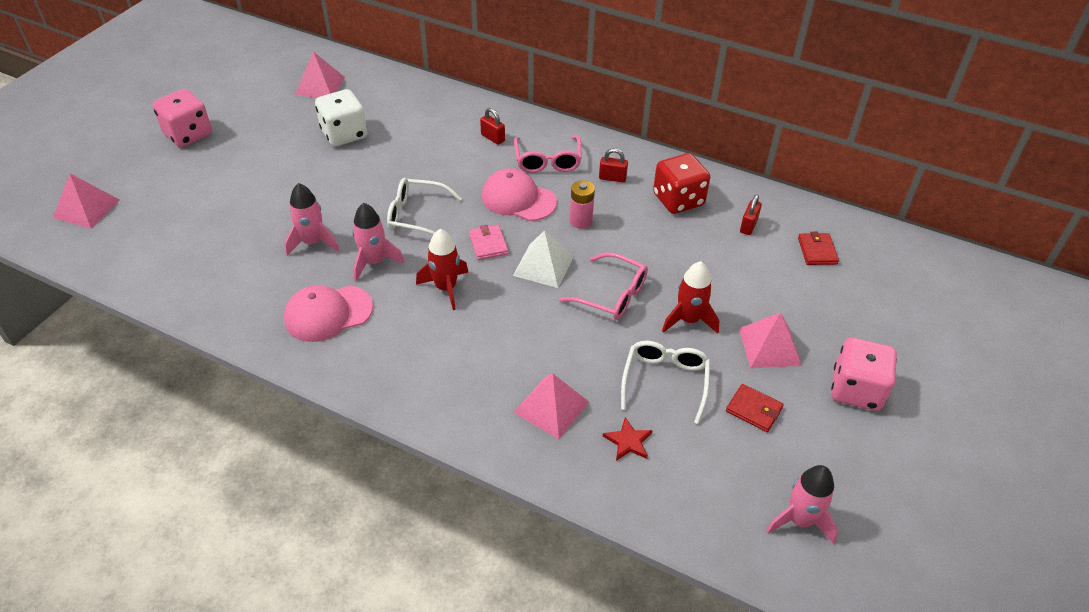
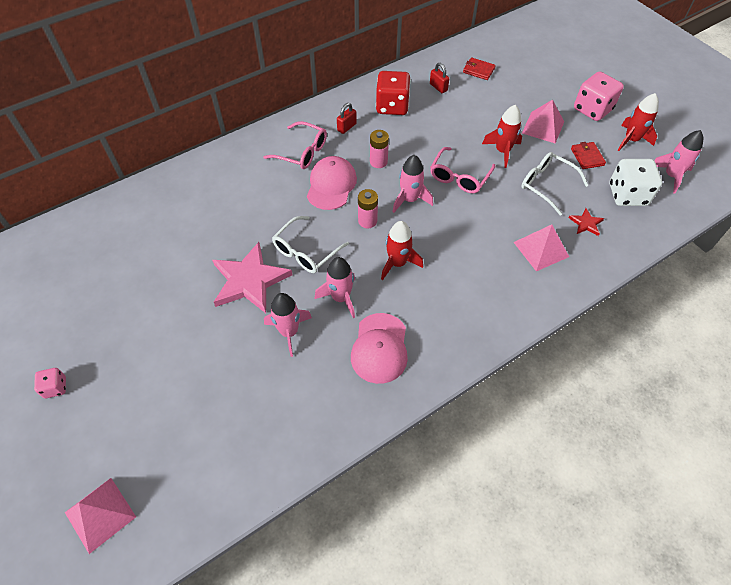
camera: 60 degrees left, 10 degrees up
pink dice [152,89,212,147] -> pink dice [34,368,66,398], size x0.51
pink pyramid [295,52,345,98] -> none
white dice [315,89,367,146] -> white dice moved to [610,159,662,206]
pink wallet [469,224,508,260] -> pink battery [358,189,378,228]
red padlock [480,108,505,145] -> none
pink cap [482,168,557,221] -> pink cap turned 135 degrees clockwise [307,156,357,210]
white pyramid [513,231,574,288] -> pink rocket [392,155,433,213]
pink glasses [559,253,648,320] -> pink glasses turned 150 degrees clockwise [430,147,495,193]
red wallet [726,384,784,432] -> red wallet turned 75 degrees counterclockwise [571,142,606,169]
none -> pink star [212,242,292,313]
none -> red rocket [618,93,659,151]

